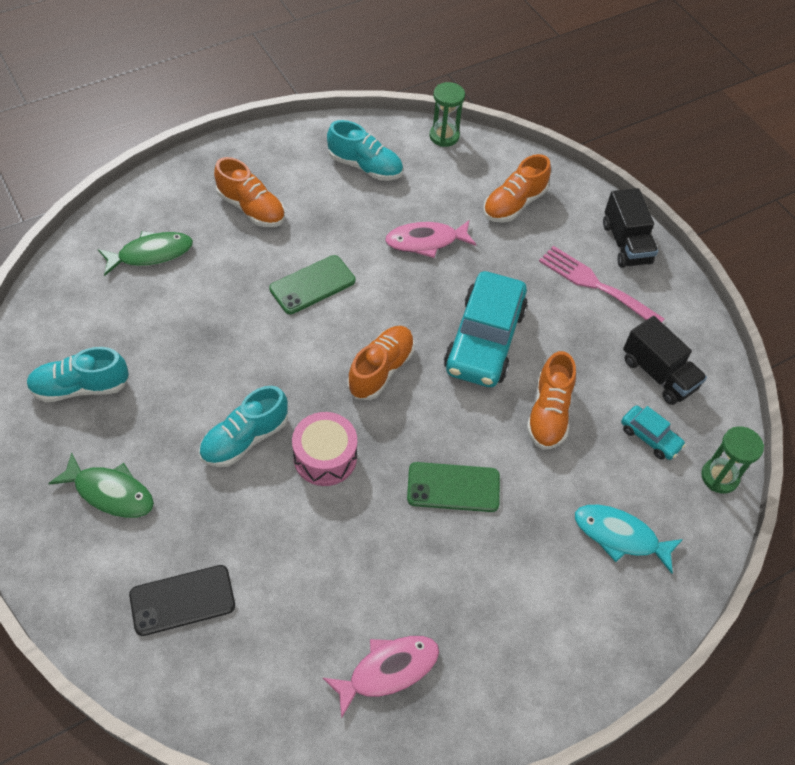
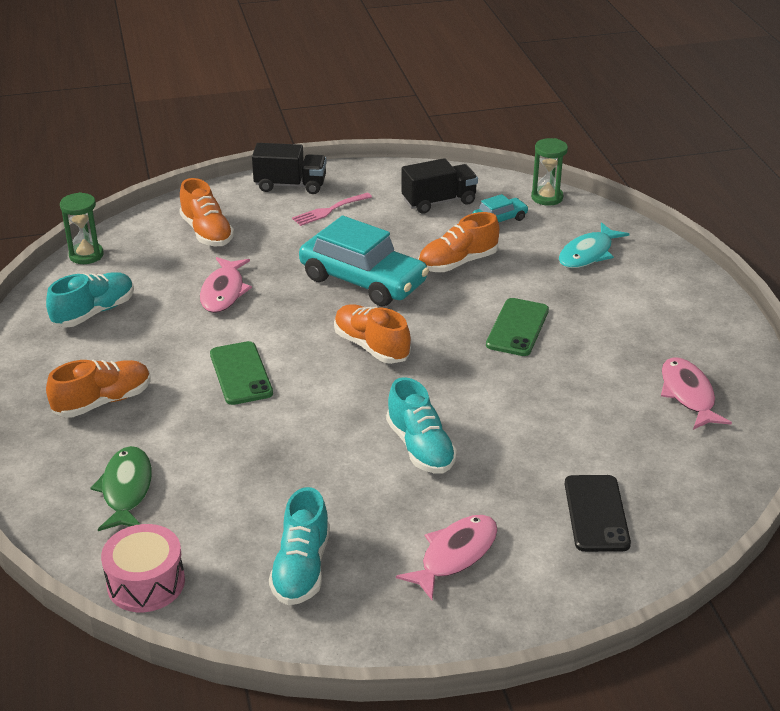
camera: 70 degrees left, 20 degrees down
green fish [48,452,154,518] -> pink fish [396,515,498,600]
pink drum [292,412,357,486] -> pink drum moved to [101,524,185,612]
orange shoe [526,351,576,450] -> orange shoe turned 120 degrees clockwise [418,212,499,272]
pink fork [539,246,665,322] -> pink fork [292,193,372,226], size x0.67

